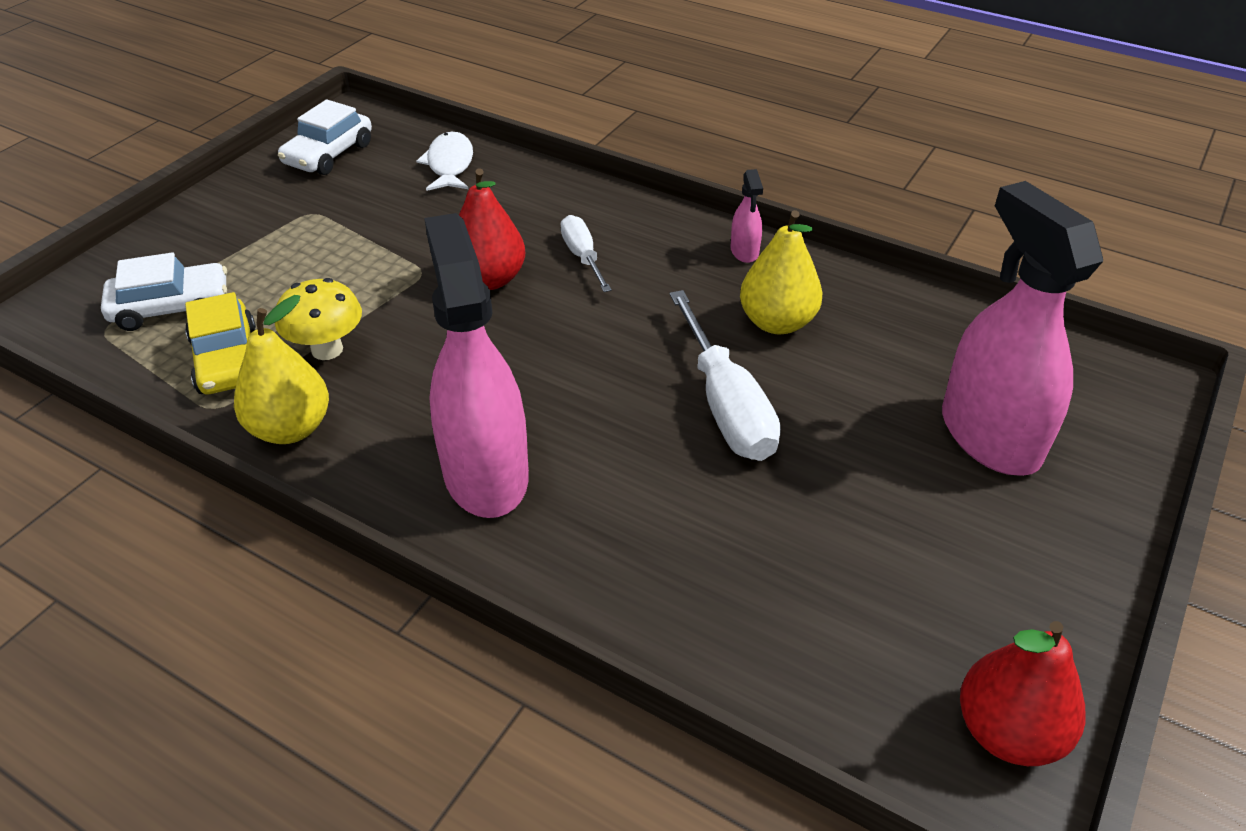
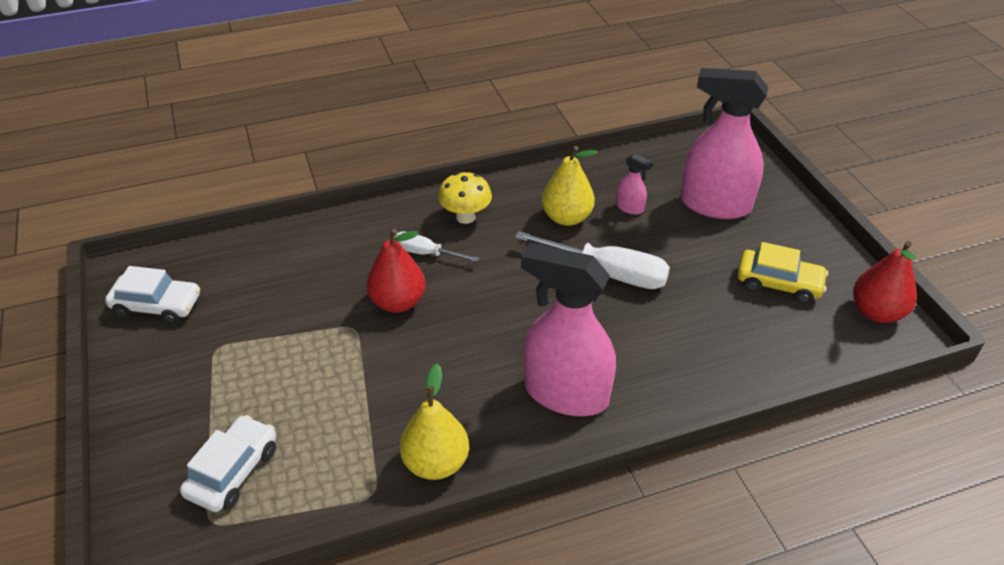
camera: 50 degrees left, 0 degrees up
yellow car [185,292,256,394] -> yellow car moved to [737,242,828,304]
yellow mushroom [275,278,362,360] -> yellow mushroom moved to [438,172,492,224]
white car [278,99,372,175] -> white car turned 60 degrees counterclockwise [105,266,200,324]
white fish [416,132,473,191] -> none
pink spray bottle [731,169,763,263] -> pink spray bottle moved to [616,154,653,214]

